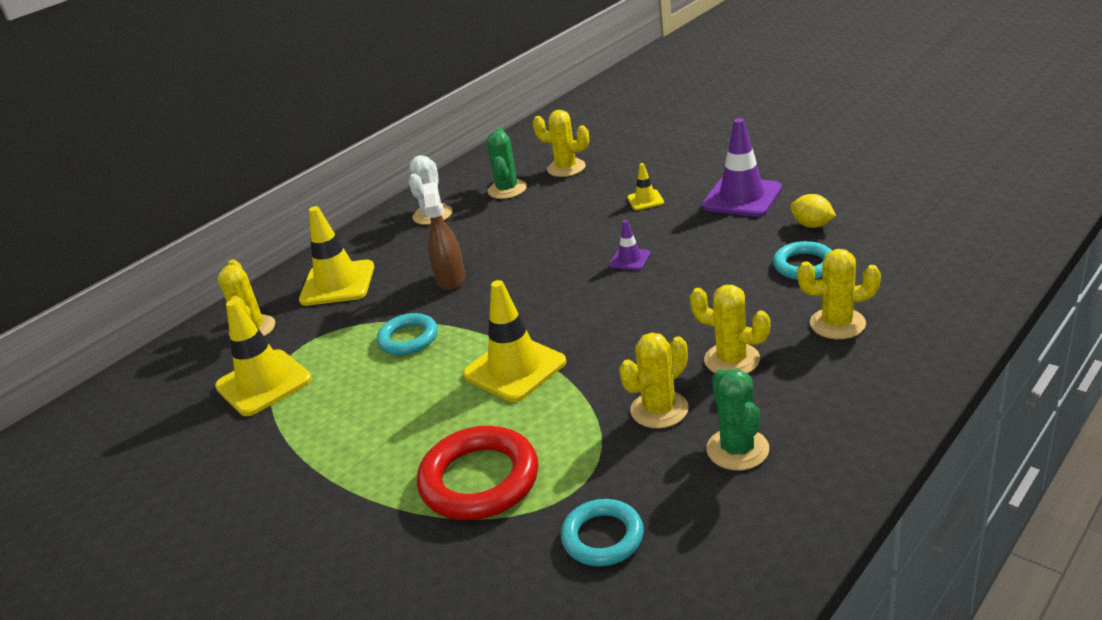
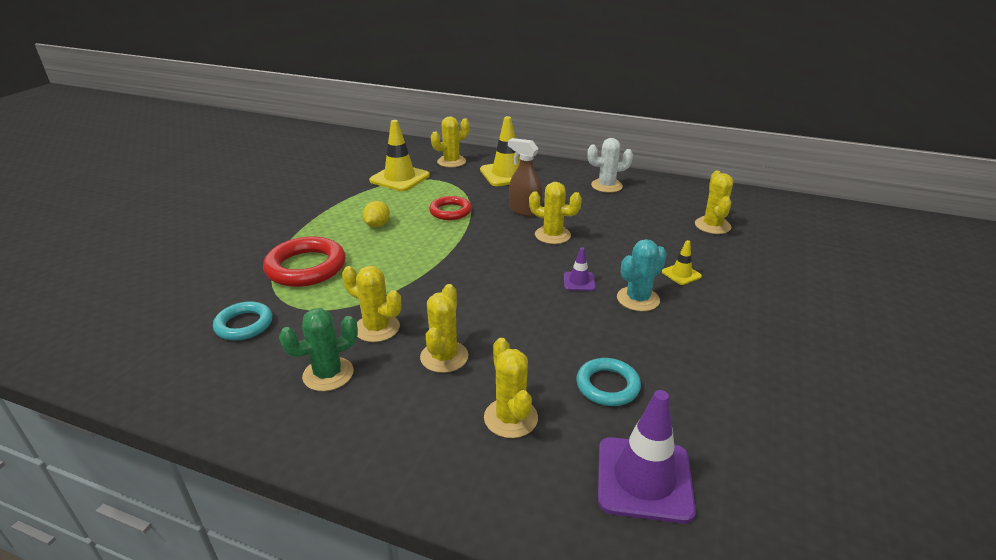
camera: 65 degrees right, 0 degrees up
turquoise ring [377,313,438,355] -> red ring [429,196,472,220]
brown spray bottle [424,182,465,291] -> brown spray bottle turned 120 degrees counterclockwise [508,138,542,217]
yellow traffic cone [463,280,566,402] -> none
green cactus [486,128,527,199] -> none
purple traffic cone [702,118,782,217] -> purple traffic cone moved to [598,390,696,524]
yellow lemon [790,194,836,228] -> yellow lemon moved to [363,201,390,227]
none -> yellow cactus [529,182,582,244]
none -> turquoise cactus [617,239,667,311]

